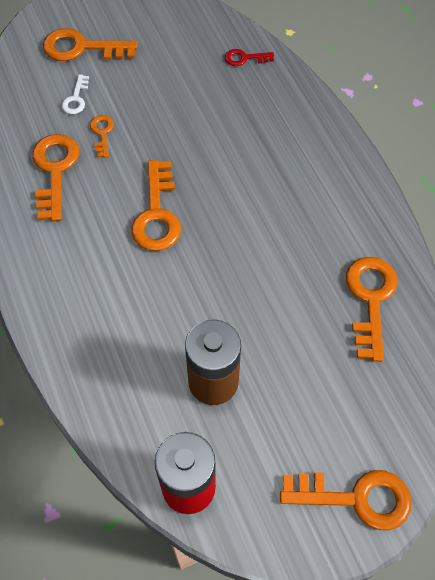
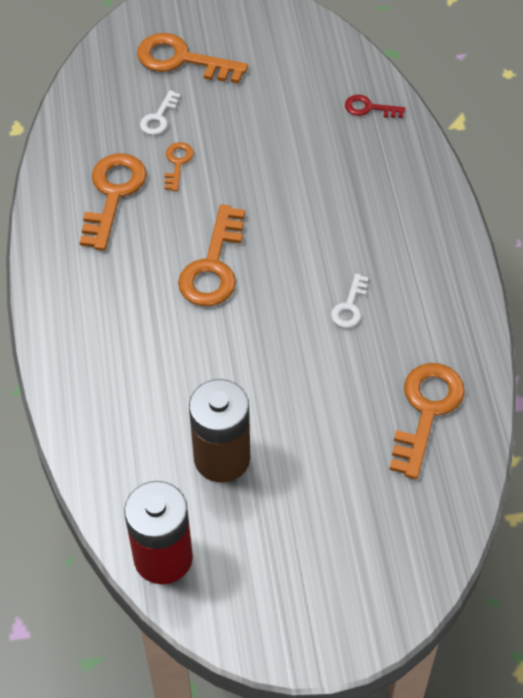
camera: 15 degrees right, 5 degrees down
orange key [280,470,412,530] -> none
none -> white key [331,274,369,328]

